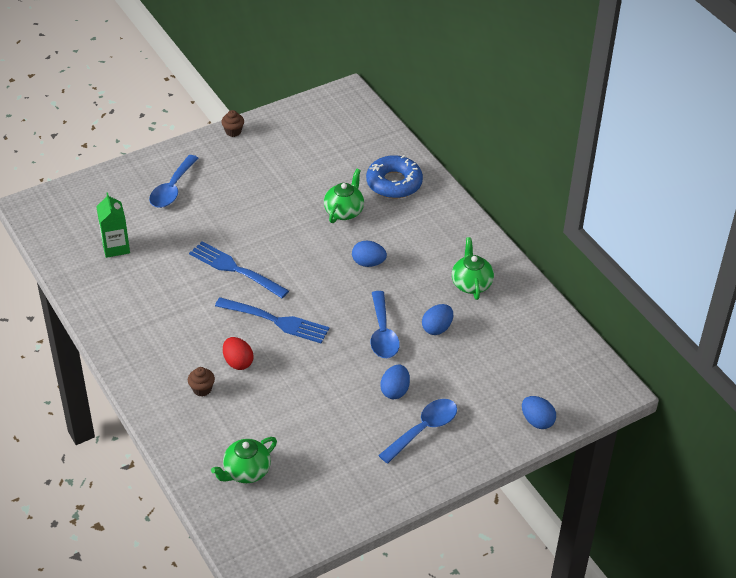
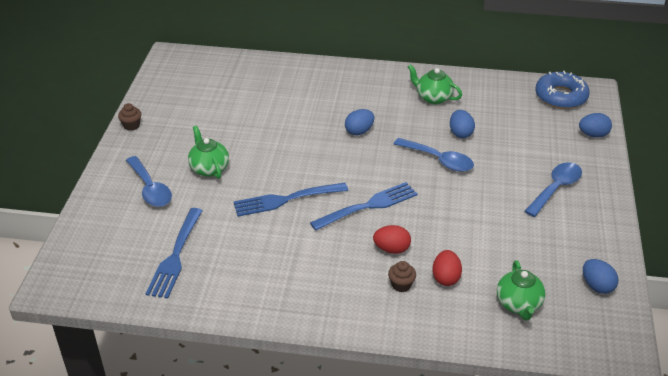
camera: 50 degrees left, 5 degrees down
green carton [96,193,130,258] -> blue fork [146,208,203,299]
green teapot [324,169,364,223] -> green teapot moved to [188,126,229,179]
blue donut [366,155,423,198] -> blue donut moved to [535,71,590,109]
blue spoon [378,399,457,464] -> blue spoon turned 45 degrees clockwise [524,162,582,217]
blue egg [380,364,410,399] -> blue egg moved to [583,259,619,294]
none -> red egg [433,250,462,286]

